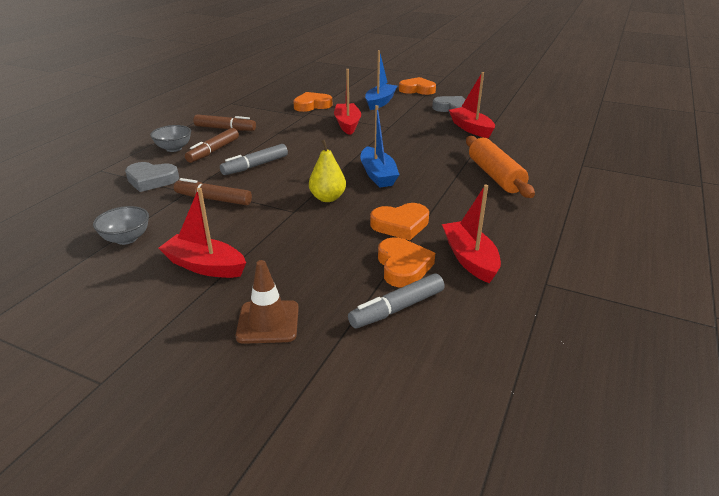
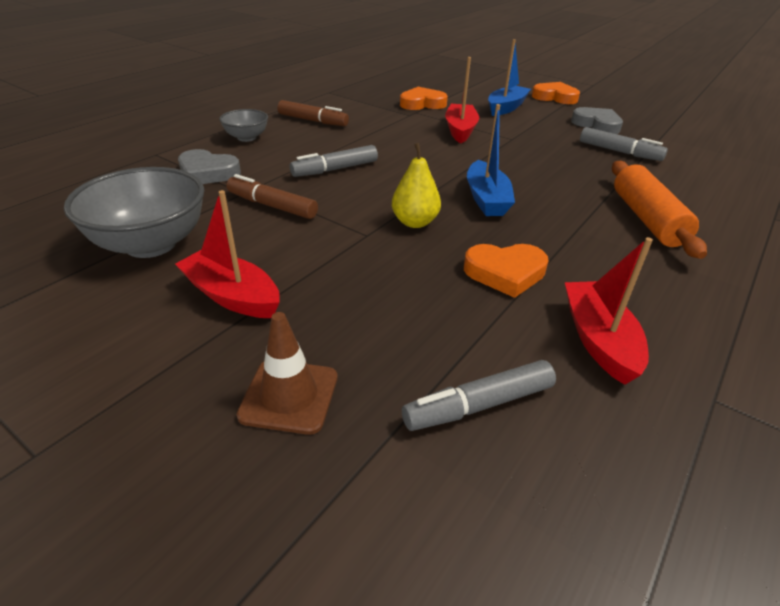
camera: 10 degrees right, 5 degrees up
grey bowl [93,206,149,245] -> grey bowl [64,167,204,258], size x1.86
brown marker [185,128,239,163] -> none
orange heart [378,237,435,288] -> none
red boat [449,72,495,138] -> grey marker [580,127,668,161]

